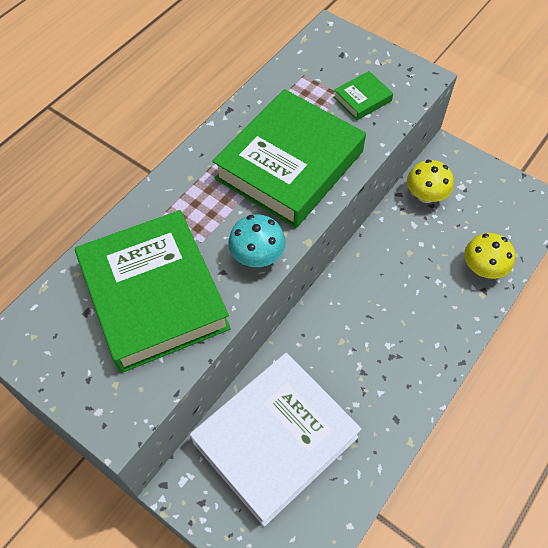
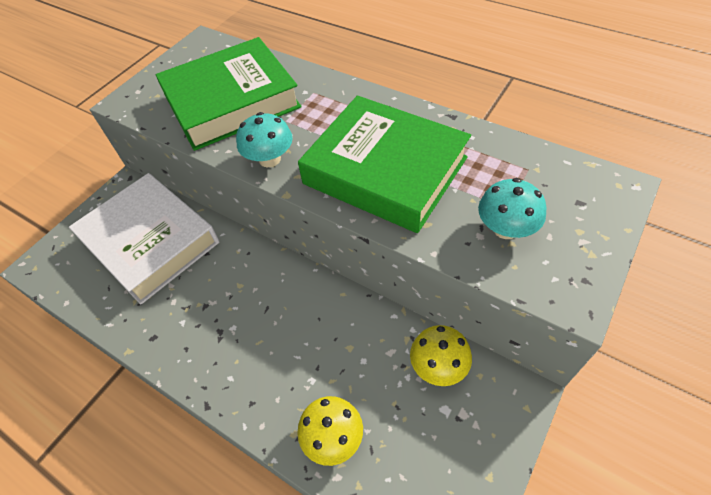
camera: 90 degrees right, 5 degrees down
green book [333,71,393,120] -> turquoise mushroom [478,178,547,239]

